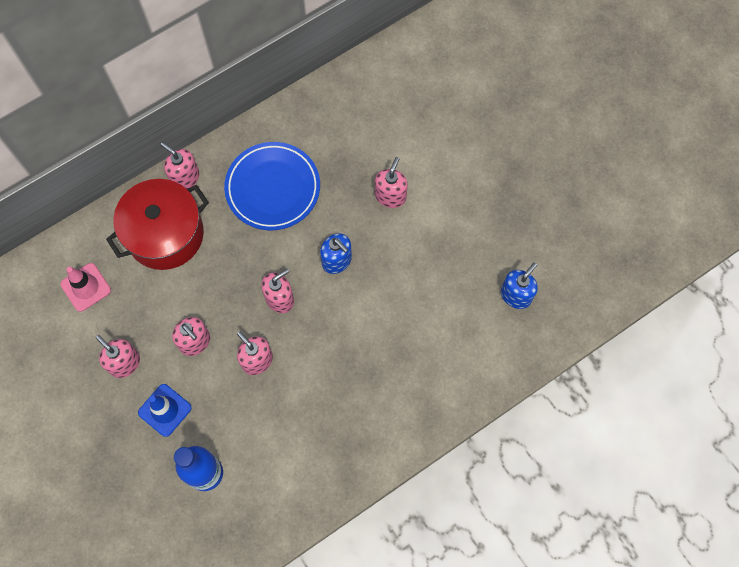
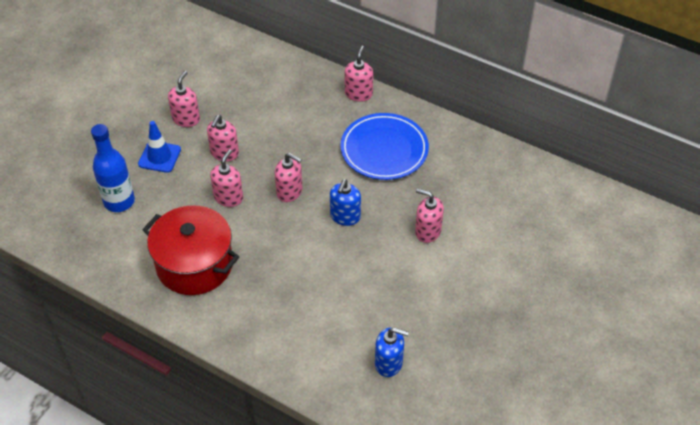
camera: 65 degrees right, 20 degrees down
pink traffic cone [60,263,111,312] -> none
red pot [106,179,209,270] -> red pot moved to [142,205,239,295]
pink soap dispenser [375,157,408,208] -> pink soap dispenser turned 150 degrees counterclockwise [415,189,444,243]

